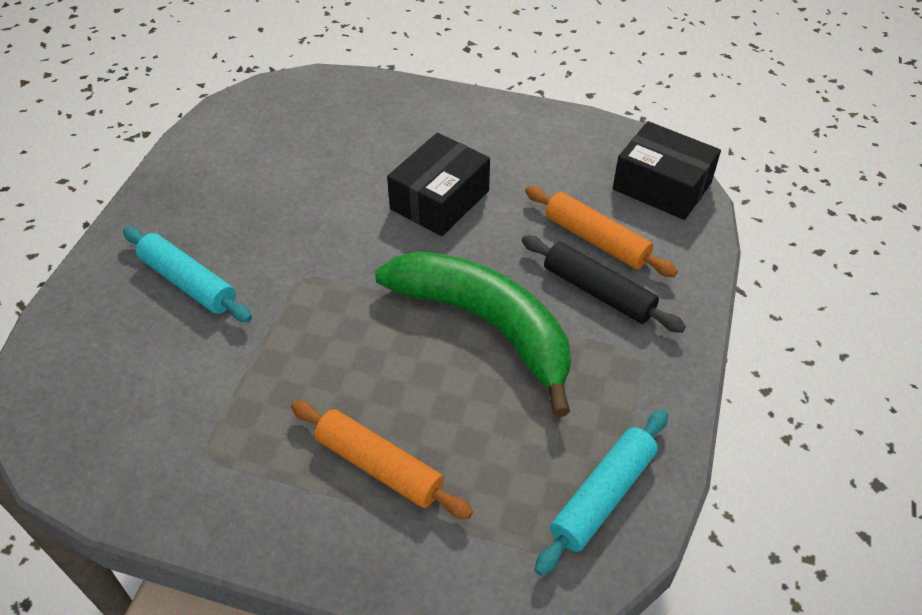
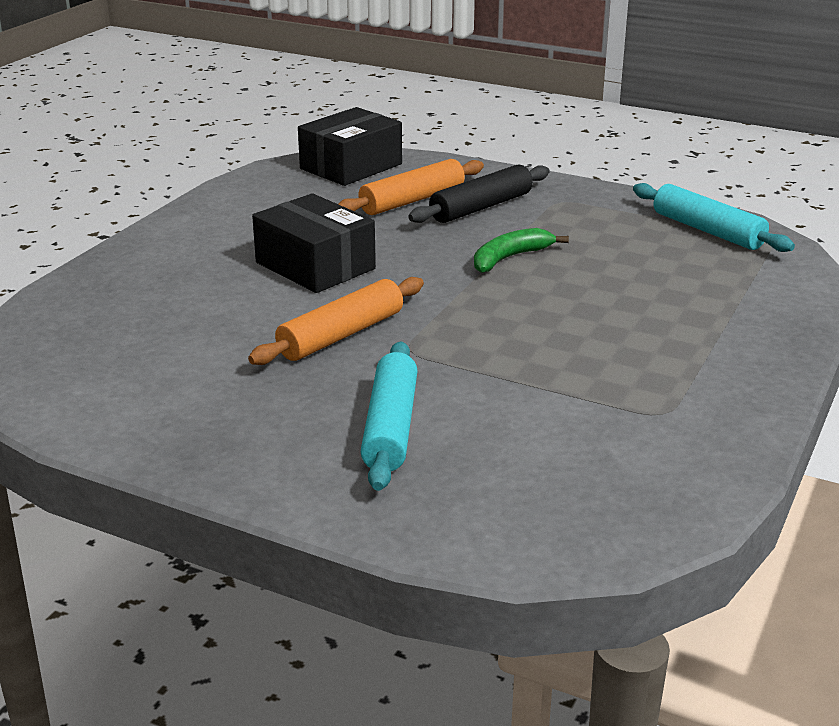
camera: 80 degrees left, 20 degrees down
turquoise rolling pin [123,227,252,322] -> turquoise rolling pin turned 45 degrees counterclockwise [361,342,418,491]
orange rolling pin [291,401,473,519] -> orange rolling pin moved to [248,277,424,365]
green banana [375,251,571,417] -> green banana [474,228,569,273], size x0.45

